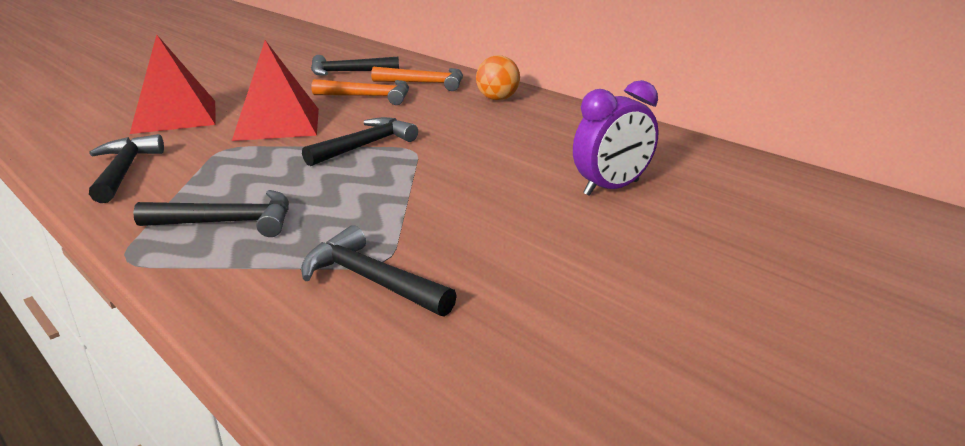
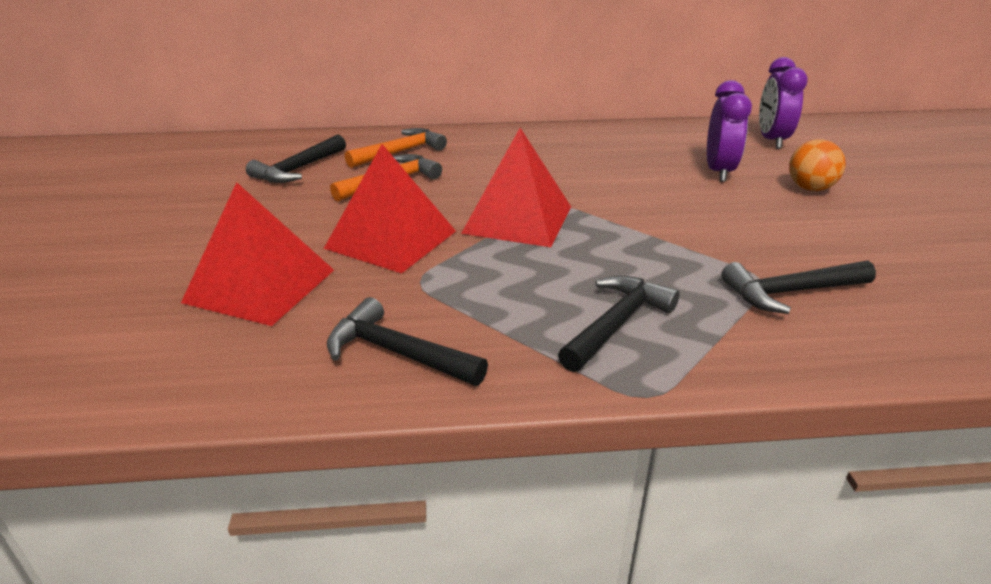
camera: 50 degrees left, 5 degrees up
black hammer [302,117,418,166] -> red pyramid [461,128,571,247]
orange ball [476,55,520,100] -> orange ball moved to [789,139,846,191]
none -> purple clock [759,57,808,149]

